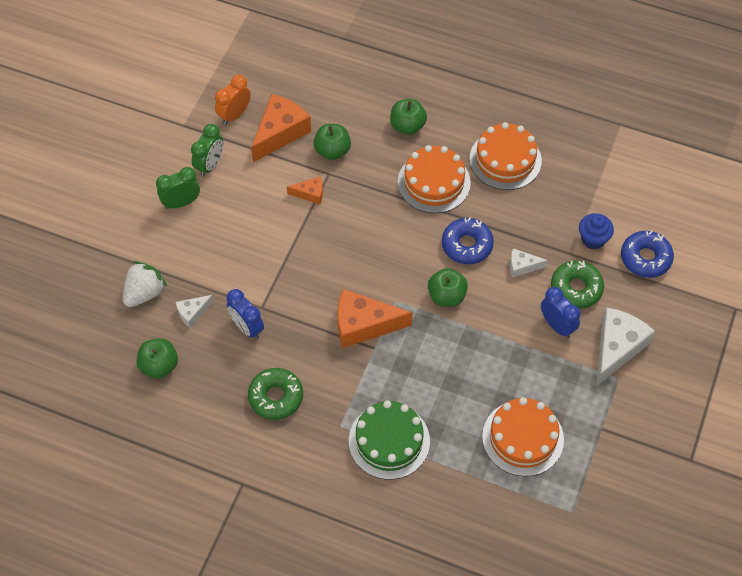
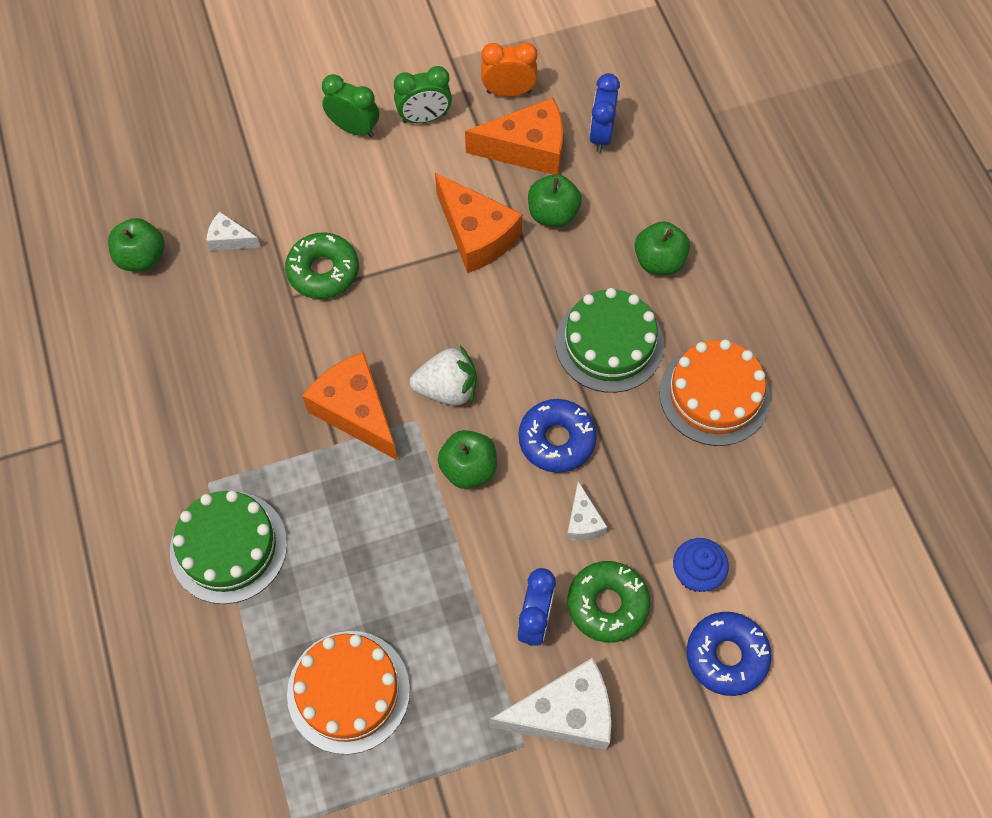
camera: 50 degrees right, 5 degrees up
white strawberry [123,261,167,307] -> white strawberry moved to [410,345,477,406]
blue clock [227,289,264,339] -> blue clock moved to [589,73,620,152]
green donut [248,368,303,420] -> green donut moved to [285,232,359,299]
orange cheese [287,177,323,204] -> orange cheese [435,173,522,273], size x1.97
orange cake [398,145,471,213] -> green cake [556,288,664,393]
white cheese [510,248,548,278] -> white cheese turned 150 degrees counterclockwise [567,481,607,540]

